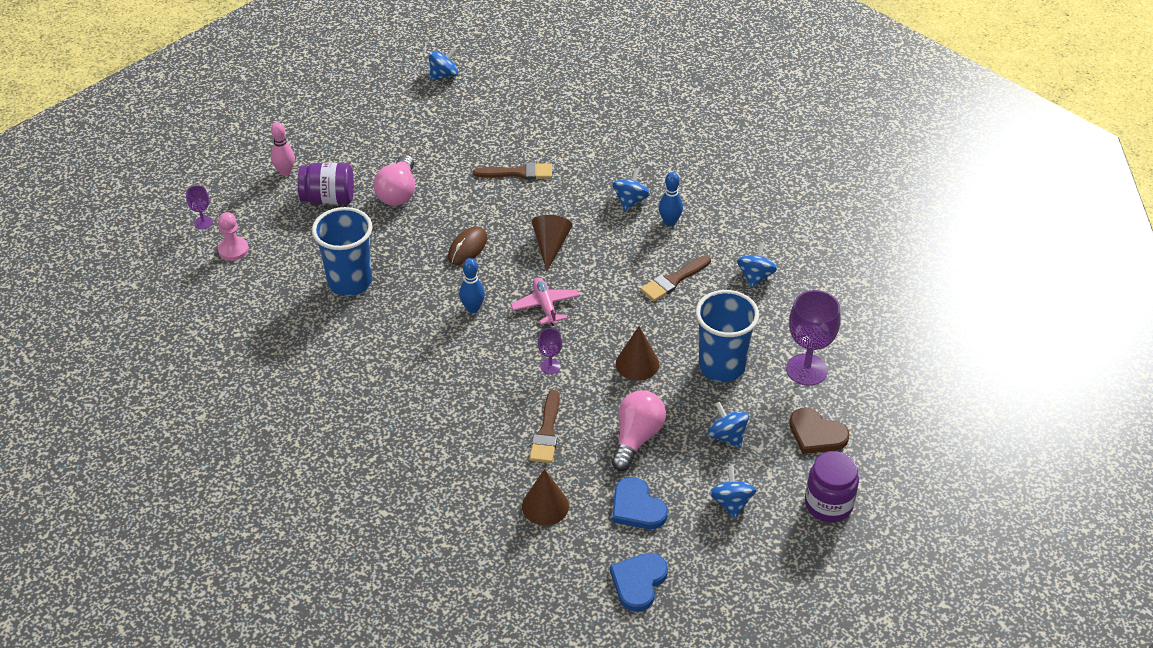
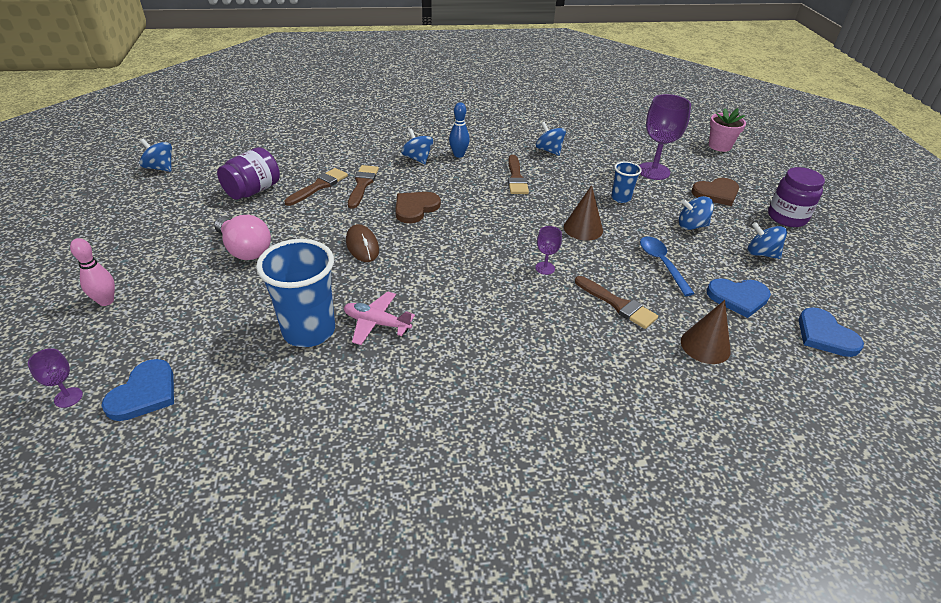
camera: 55 degrees left, 5 degrees down
pink pawn [218,212,249,261] -> blue heart [101,359,174,421]
purple jar [298,163,354,205] -> purple jar moved to [217,147,280,200]
blue spinning top [429,47,458,80] -> blue spinning top turned 60 degrees counterclockwise [140,139,172,172]
blue bowling pin [459,258,485,313] -> none
pink plane [511,277,579,326] -> pink plane moved to [344,291,415,345]
brown cone [532,215,572,271] -> brown heart [395,192,441,223]
pink light bulb [611,390,666,471] -> blue spoon [640,237,695,296]
blue cup [696,290,759,382] -> blue cup [611,161,642,203], size x0.51
none -> brown brush [348,165,379,209]
none -> pink flower pot [709,108,746,152]

